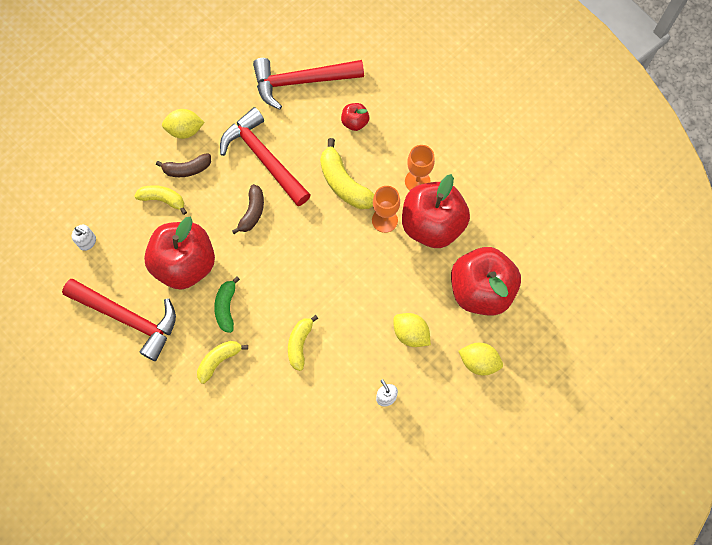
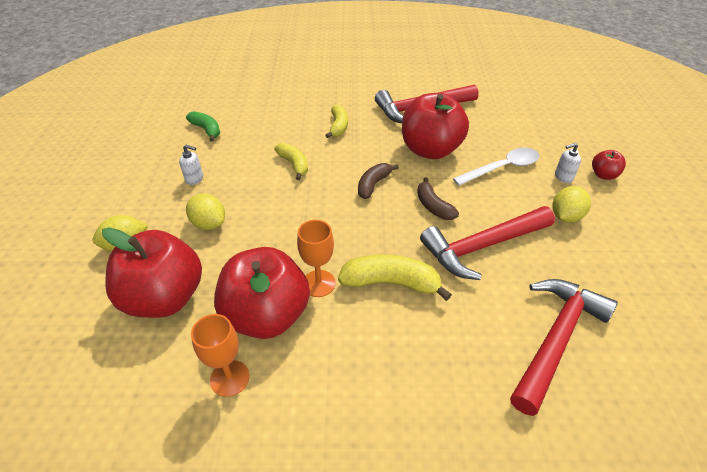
camera: 135 degrees right, 25 degrees down
white soap dispenser [72,225,96,251] -> white soap dispenser moved to [555,143,581,183]
yellow banana [134,185,187,215] -> white spoon [453,148,539,186]
brown banana [156,153,211,177] -> brown banana moved to [358,163,399,199]
green banana [214,276,240,333] -> green banana moved to [186,111,220,142]
red hammer [220,107,311,206] -> red hammer turned 150 degrees clockwise [420,206,555,280]
red apple [341,103,369,131] -> red apple moved to [592,150,626,180]
yellow lemon [393,313,431,347] -> yellow lemon turned 45 degrees clockwise [186,194,225,230]
orange goblet [405,145,435,191] -> orange goblet moved to [191,314,249,397]

